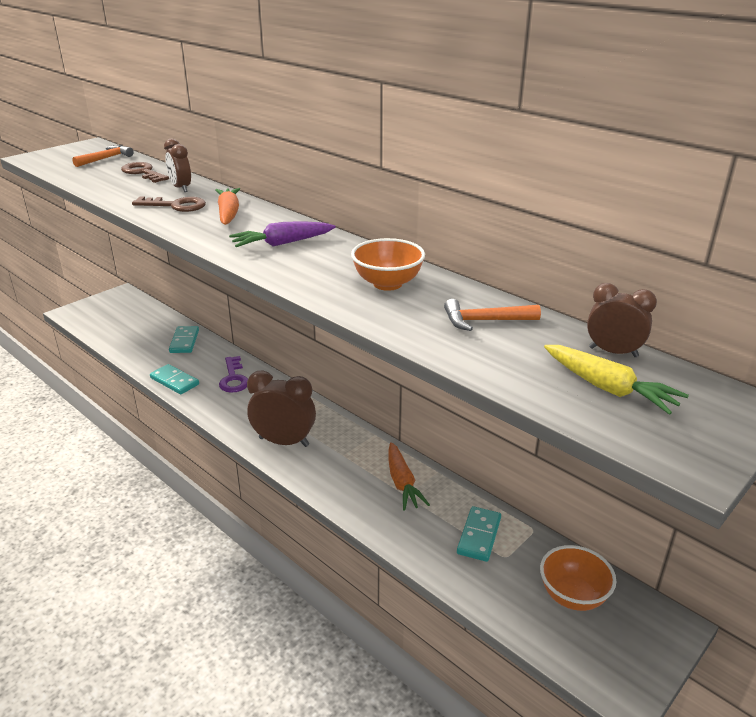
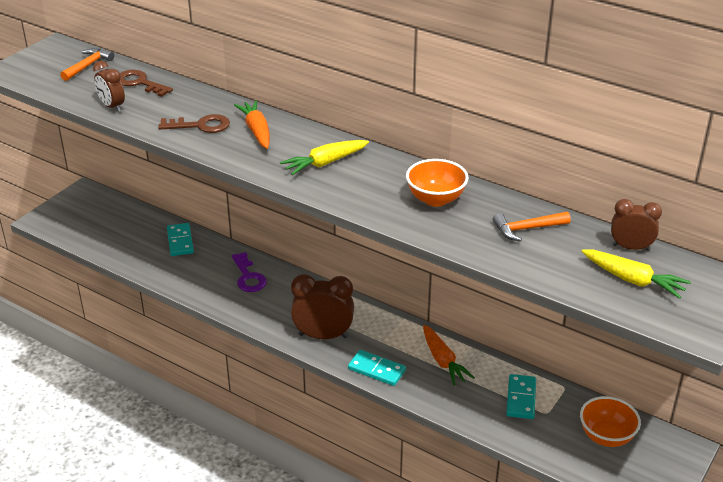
camera: 10 degrees left, 5 degrees up
turquoise domino [150,364,199,394] -> turquoise domino moved to [348,350,406,386]
brown clock [164,138,191,192] -> brown clock moved to [93,61,125,112]
purple carrot [229,222,336,247] -> yellow carrot [280,140,369,175]

